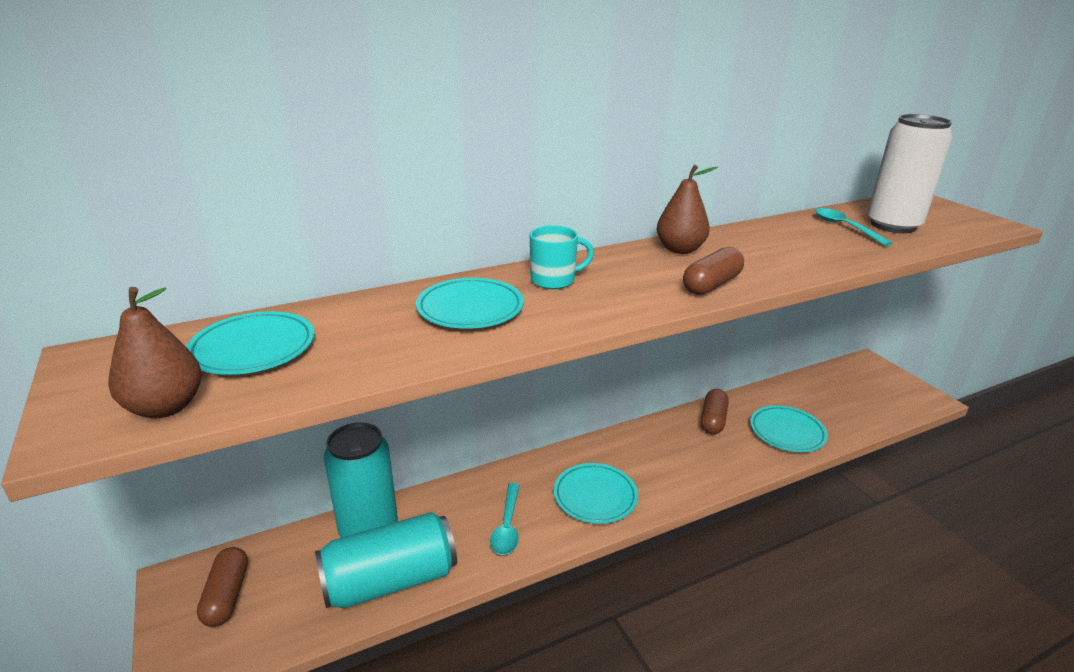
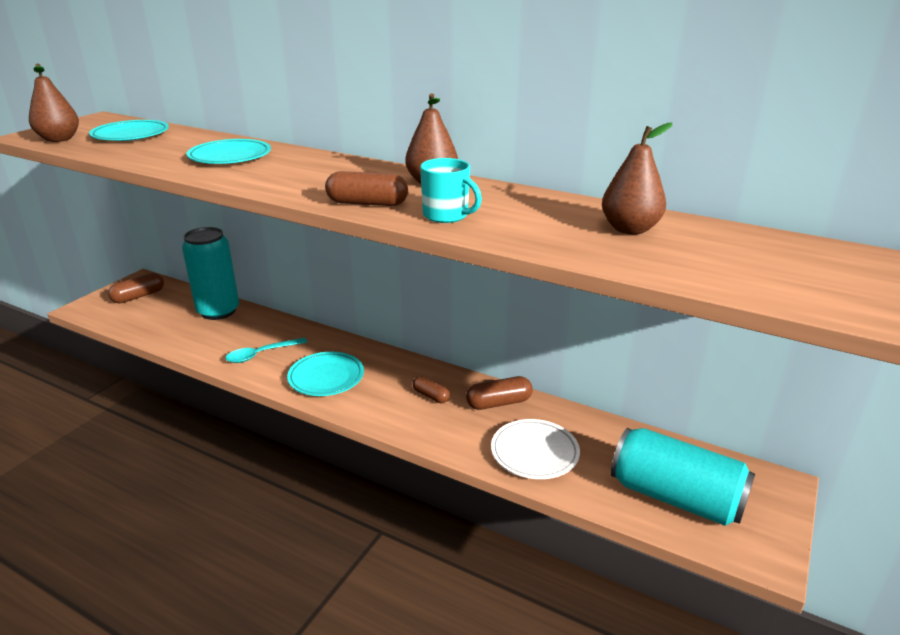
camera: 55 degrees right, 0 degrees up
turquoise can [315,512,457,608] -> turquoise can moved to [611,428,755,526]
turquoise mug [530,225,594,289] -> turquoise mug moved to [420,158,482,223]
turquoise plate [750,405,828,452] -> white plate [491,419,580,479]
turquoise spoon [815,208,893,246] -> brown pear [602,122,672,235]
white can [867,114,953,233] -> none
none -> brown capsule [412,376,450,403]

